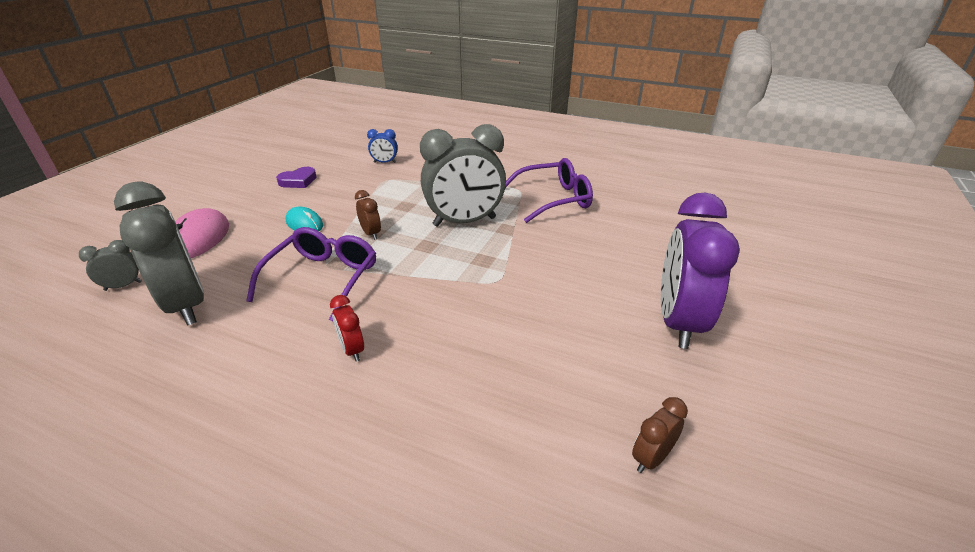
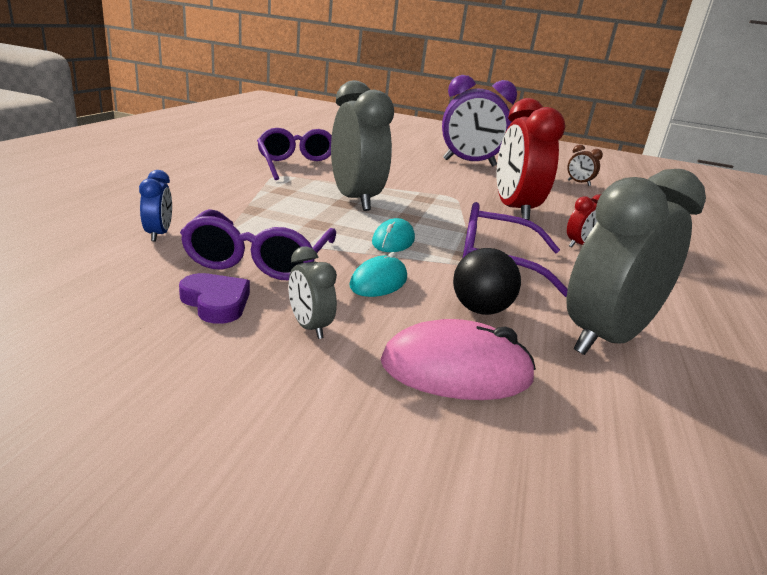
camera: 100 degrees left, 10 degrees down
grey clock [79,240,142,291] -> grey clock moved to [288,246,337,339]
brown clock [355,190,381,240] -> turquoise mouse [372,218,415,252]
none -> purple glasses [180,209,336,280]
none -> black ball [453,248,521,315]
none -> red clock [497,98,565,220]

